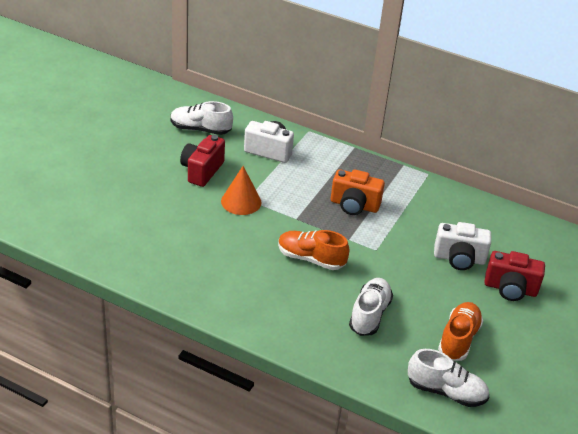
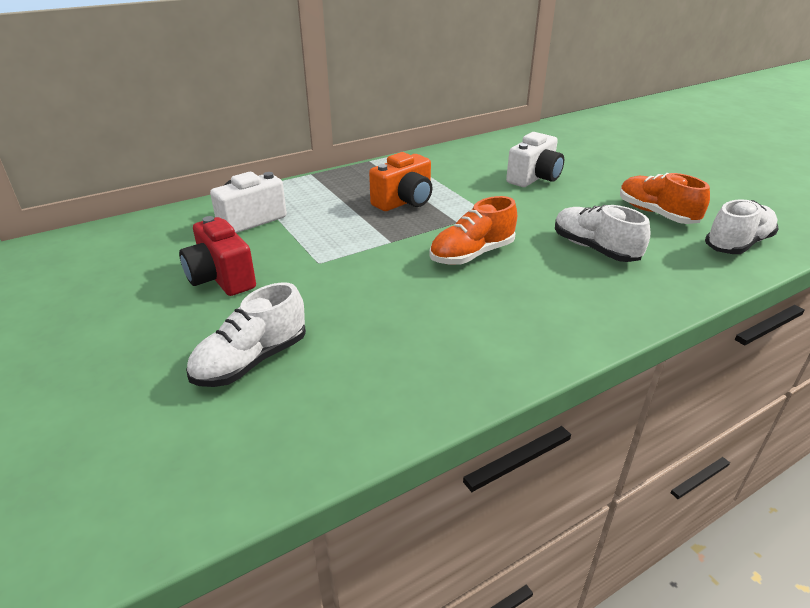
camera: 55 degrees left, 5 degrees down
white shoe [171,101,233,135] -> white shoe moved to [186,282,306,387]
orange cone [221,166,261,215] -> none
red camera [484,251,545,301] -> none

